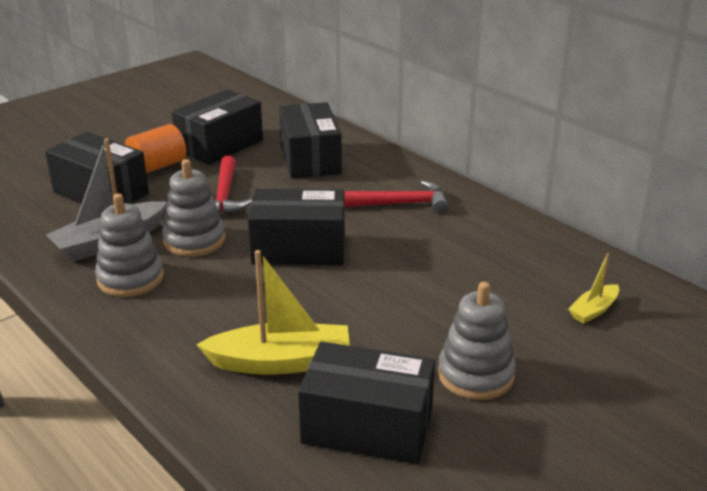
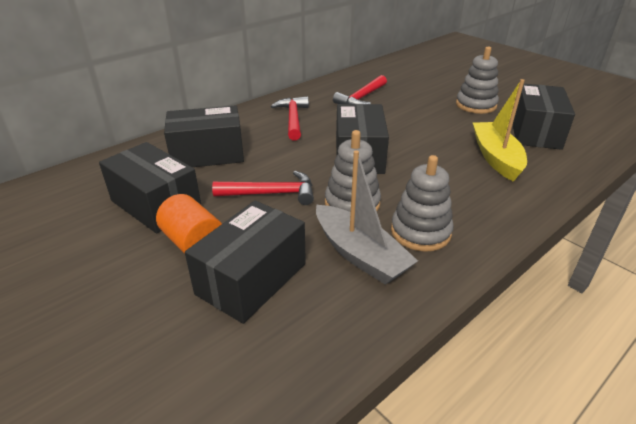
camera: 90 degrees left, 5 degrees up
yellow boat [568,253,619,324] -> none
none -> red hammer [333,75,387,104]

